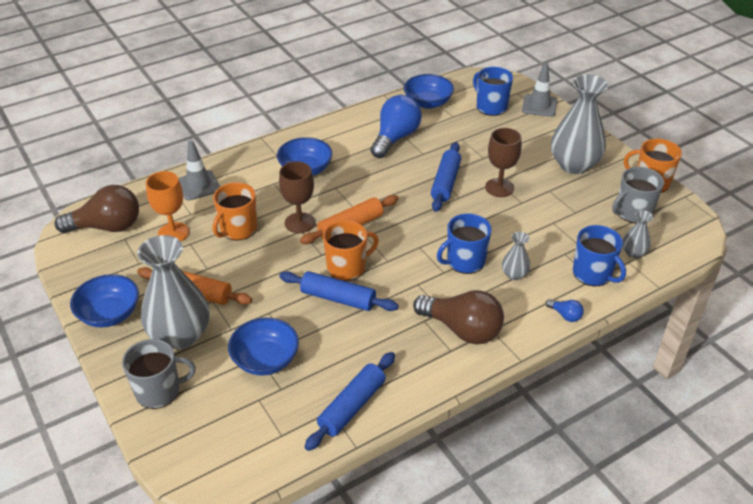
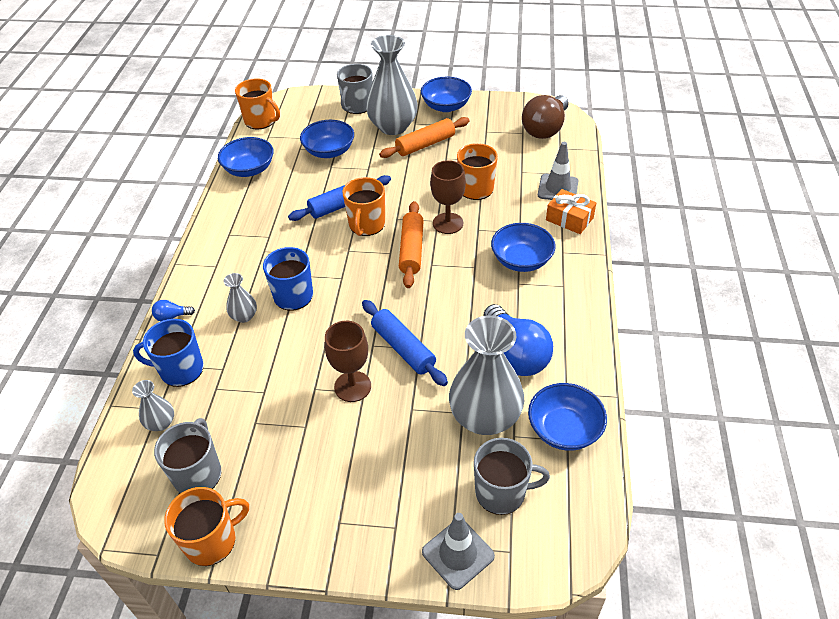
camera: 130 degrees right, 5 degrees up
orange goblet [146,171,189,241] -> none
blue rolling pin [305,352,395,451] -> blue bowl [218,137,274,177]
brown light bulb [413,290,504,344] -> none
blue mug [473,67,513,116] -> grey mug [474,438,550,515]
grey vase [551,74,609,174] -> grey vase moved to [449,315,524,435]
none -> orange mug [235,78,280,130]
none -> orange gift [546,189,596,234]

